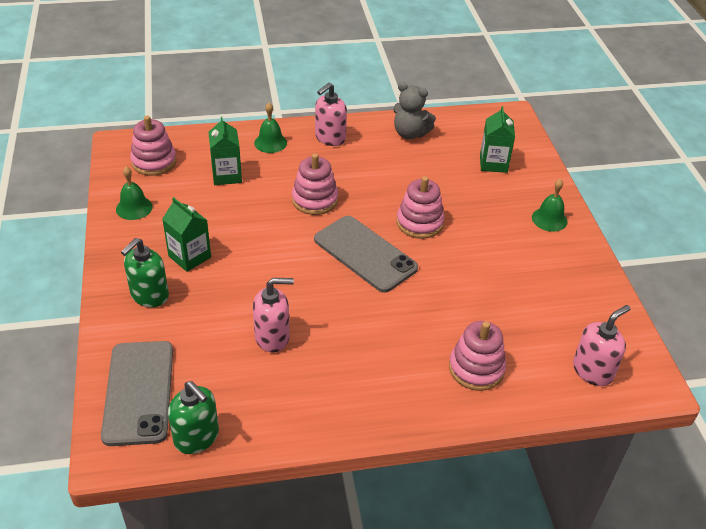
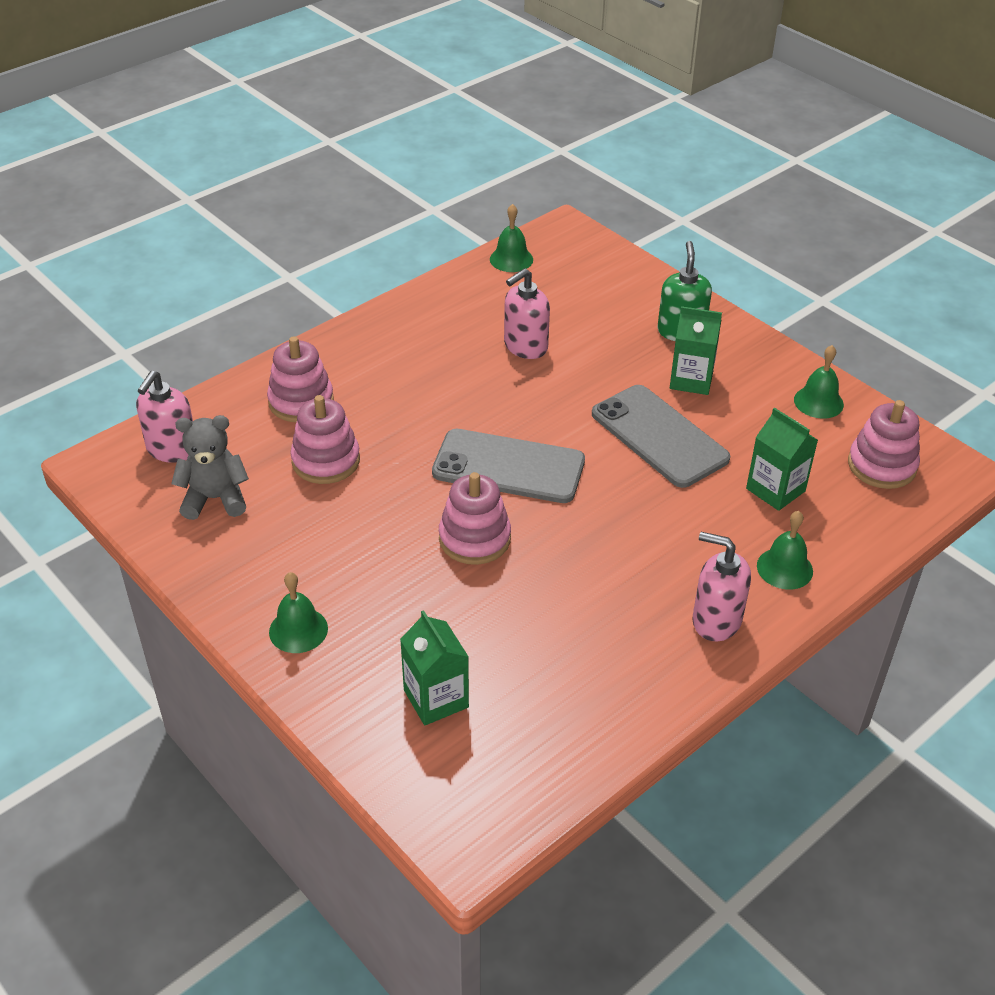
camera: 150 degrees right, 0 degrees up
grey phone [101,341,173,446] -> grey phone moved to [592,385,730,488]
green soap dispenser [168,381,219,454] -> green bell [490,204,533,272]
pink stacking toy [292,153,338,215] -> pink stacking toy moved to [290,395,360,484]
pink soap dispenser [315,83,347,146] -> pink soap dispenser turned 75 degrees counterclockwise [692,532,751,641]
grey teddy bear [393,82,436,139] -> grey teddy bear moved to [171,415,249,520]

